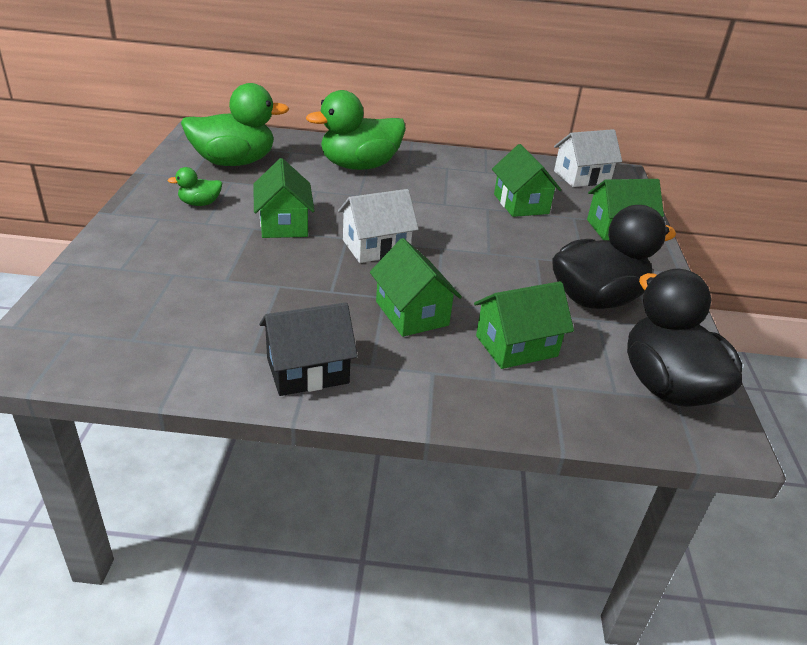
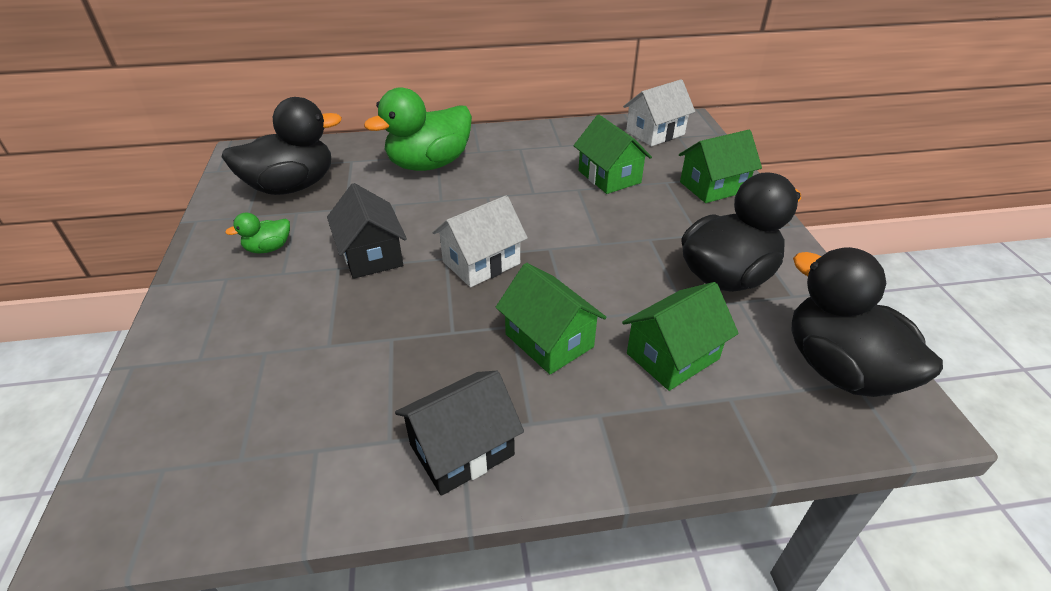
camera: 10 degrees left, 5 degrees up
green duck [181,83,289,166] -> black duck [221,97,342,195]
green house [253,158,315,238] -> black house [327,183,407,279]

